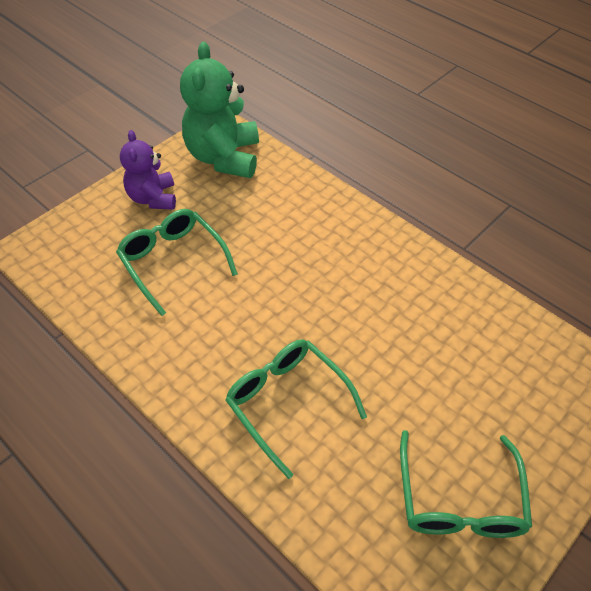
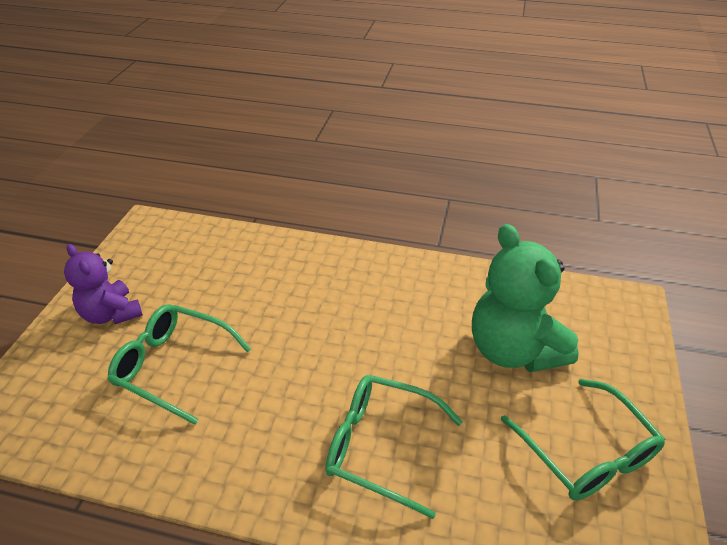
camera: 30 degrees left, 10 degrees down
green teddy bear [180,42,259,178] -> green teddy bear moved to [472,224,579,372]

